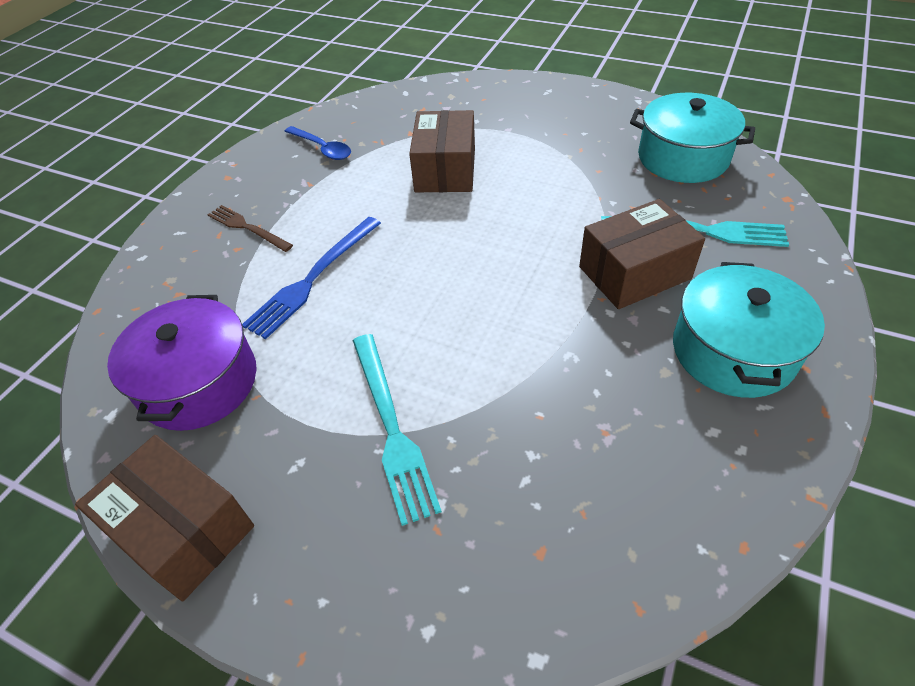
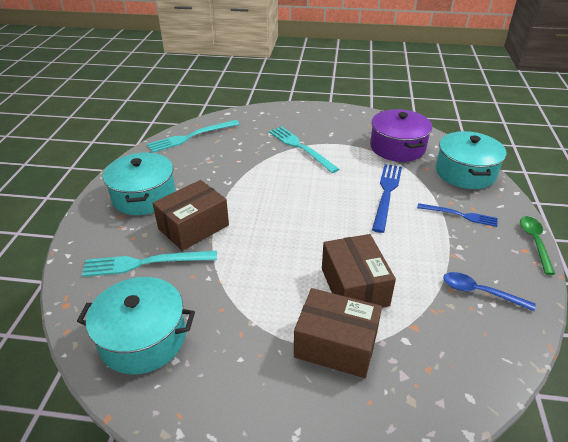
camera: 160 degrees right, 10 degrees down
brown box [75,435,254,601] -> brown box moved to [294,288,382,378]
brown fork [208,205,293,252] -> blue fork [417,203,498,227]
none -> turquoise fork [147,120,239,153]
none -> turquoise pot [436,131,506,189]
none -> green spoon [520,216,555,275]

